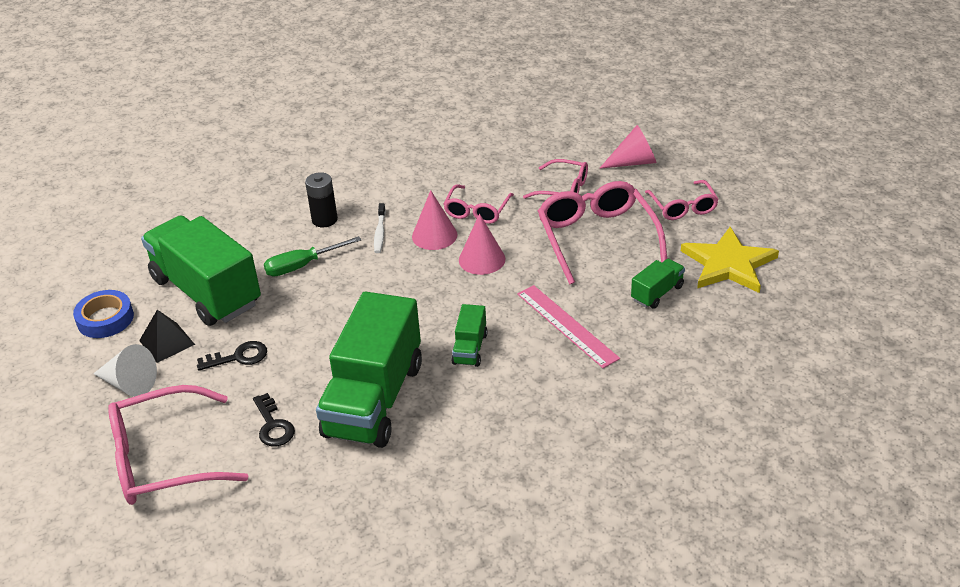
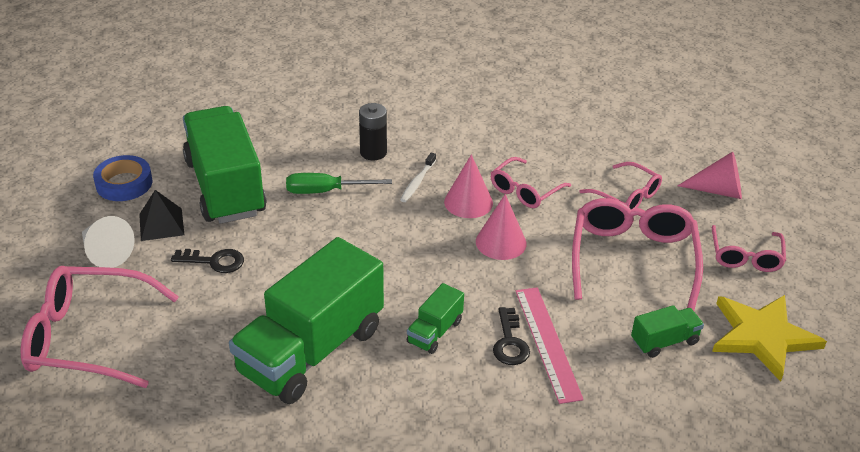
camera: 20 degrees right, 0 degrees up
black key [253,393,295,446] -> black key moved to [493,307,530,365]

